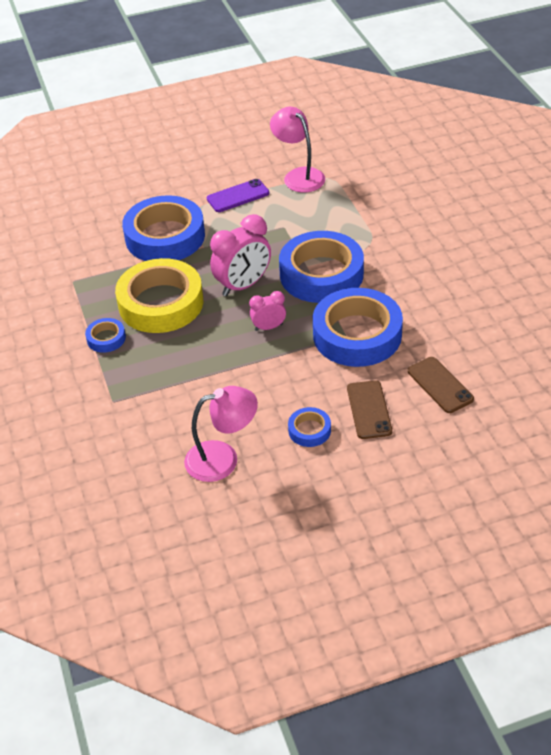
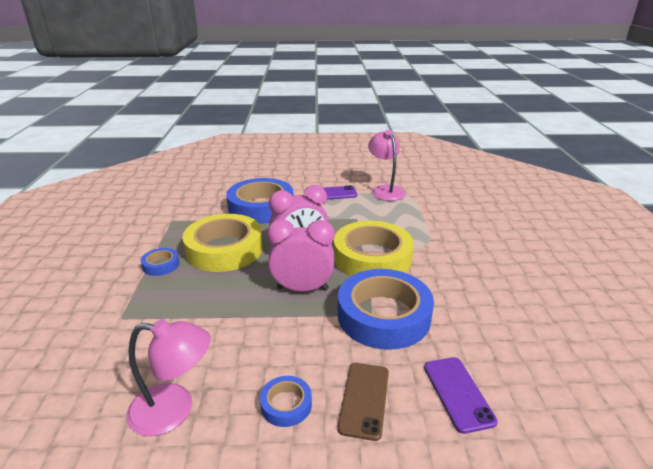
camera: 15 degrees right, 15 degrees down
pink clock [249,291,286,331] -> pink clock [267,219,335,291], size x1.82
blue tape [279,231,364,303] -> yellow tape [334,221,414,276]
brown phone [407,357,474,413] -> purple phone [424,357,498,434]

